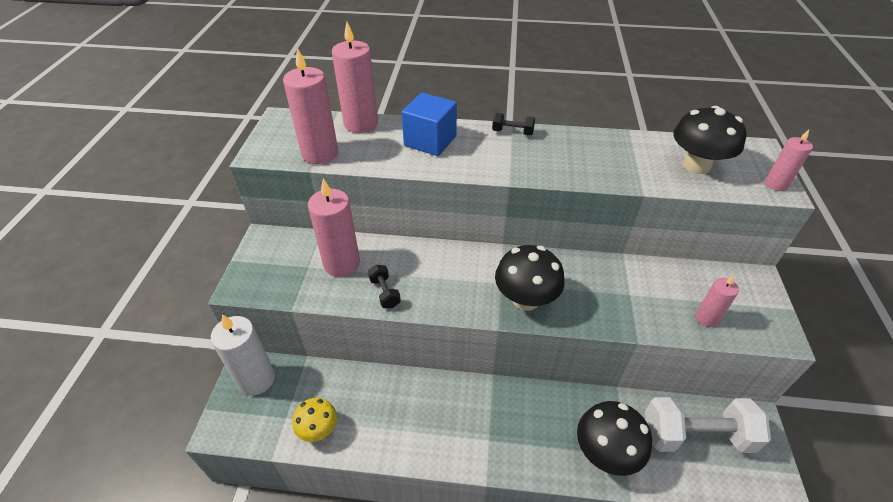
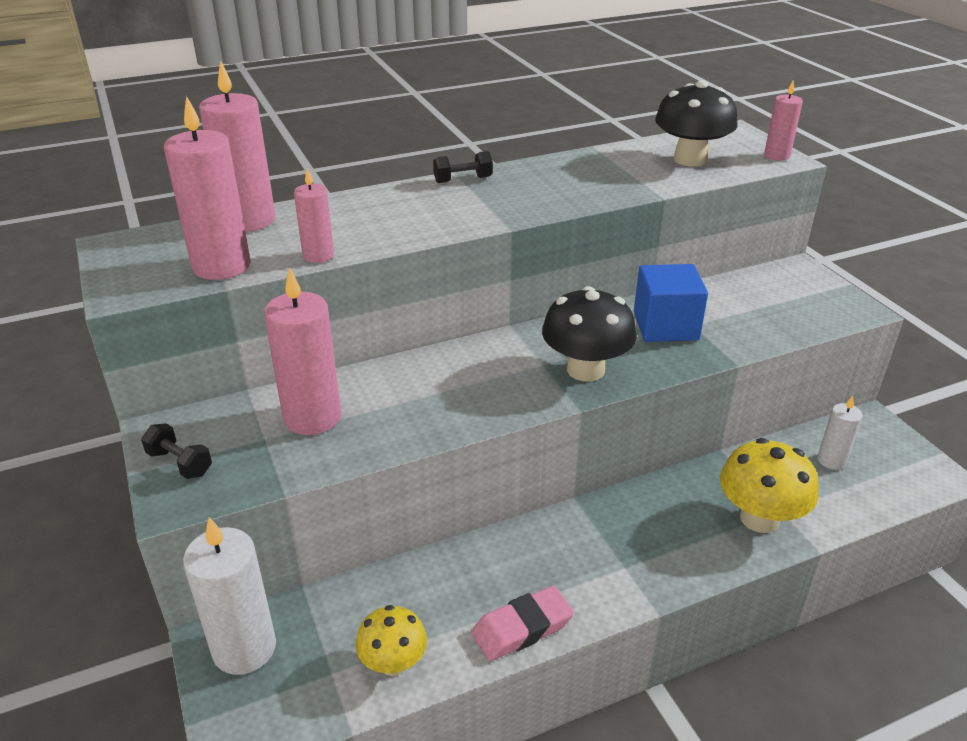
camera: 30 degrees left, 10 degrees down
black dumbbell [368,265,401,308] -> black dumbbell moved to [141,423,212,479]
blue cube [401,92,457,156] -> blue cube moved to [634,264,708,342]
black mushroom [577,401,652,476] -> yellow mushroom [720,438,819,533]
white dumbbell [645,397,771,453] -> white candle [817,396,863,470]
pink candle [696,275,739,327] -> pink candle moved to [294,168,334,263]
none -> pink eraser [472,586,574,661]

